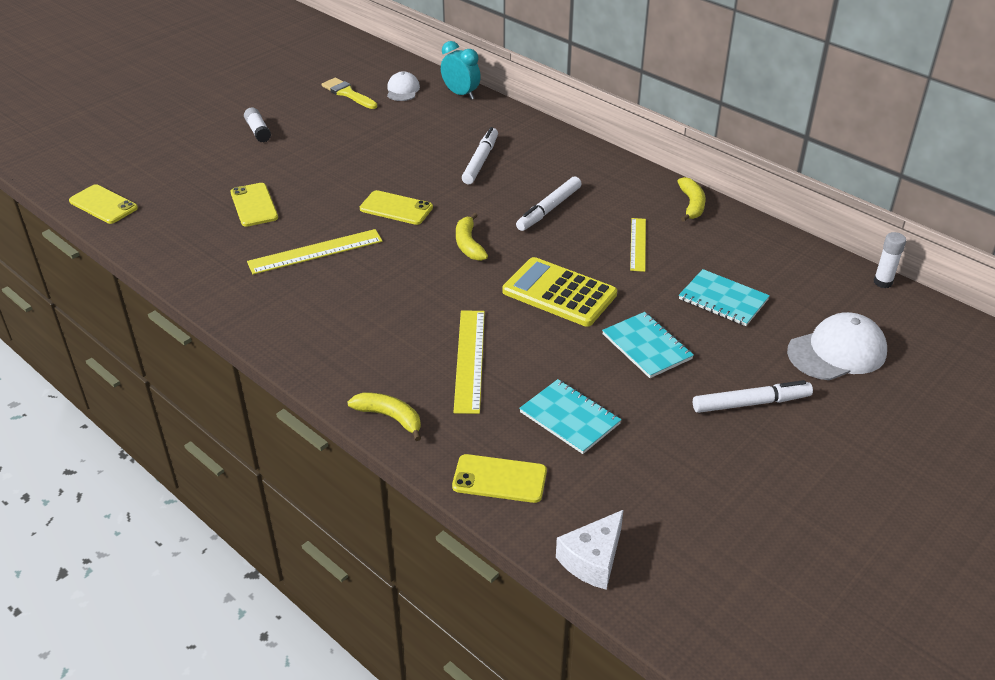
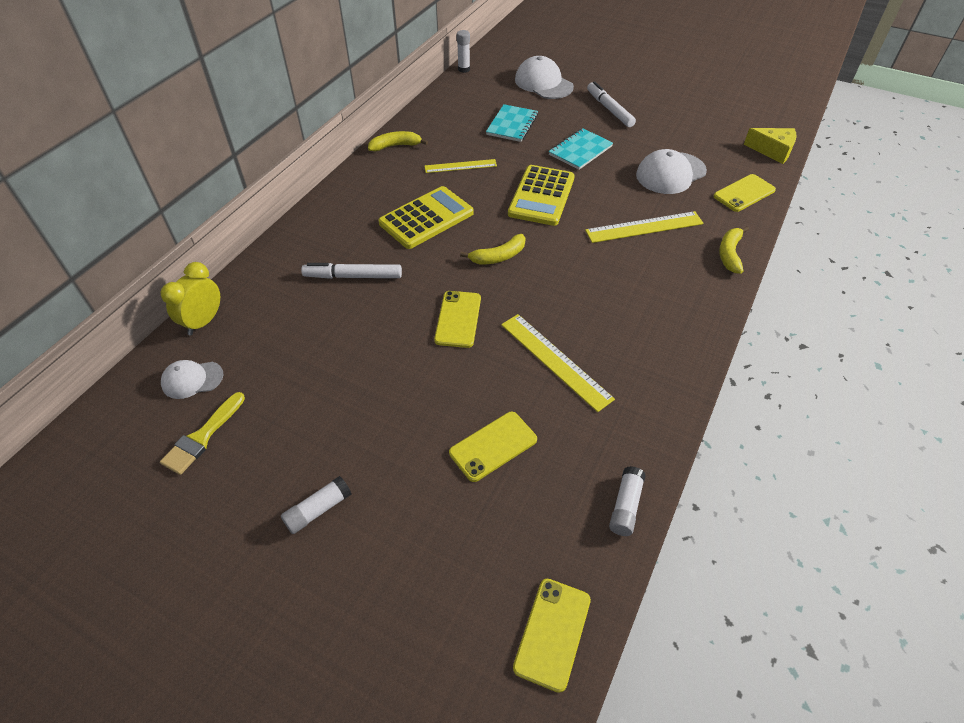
camera: 105 degrees left, 10 degrees up
turquoise clock [441,41,481,100] -> yellow clock [161,262,220,335]
yellow phone [452,454,547,503] -> yellow phone turned 60 degrees clockwise [714,174,776,212]
white marker [516,176,582,231] -> yellow calculator [378,186,474,249]
turquoise notebook [519,379,621,454] -> white cap [636,149,707,194]
white cheese [556,510,623,590] -> yellow cheese [744,128,797,164]
none -> white glue stick [609,466,646,536]

